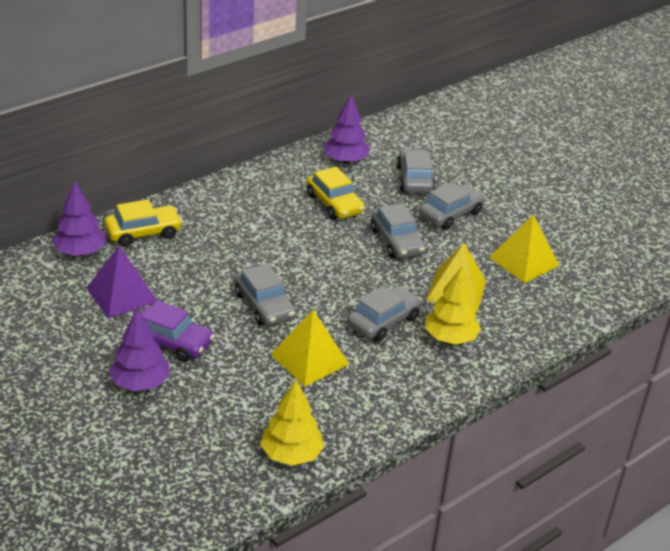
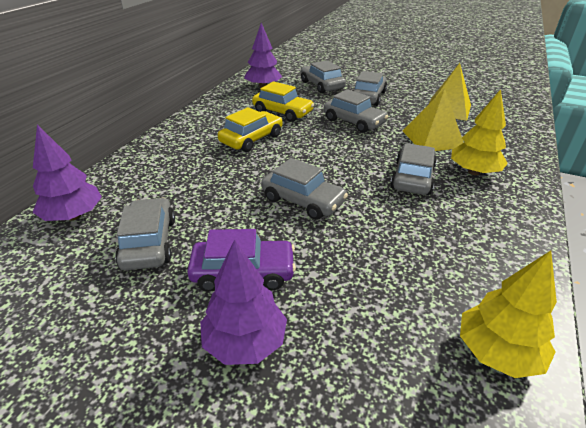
camera: 25 degrees left, 0 degrees up
purple pyramid [86,246,157,318] -> grey car [115,198,175,270]
yellow car [104,199,183,247] -> yellow car moved to [218,107,282,152]
yellow pyramid [270,310,349,386] -> none

